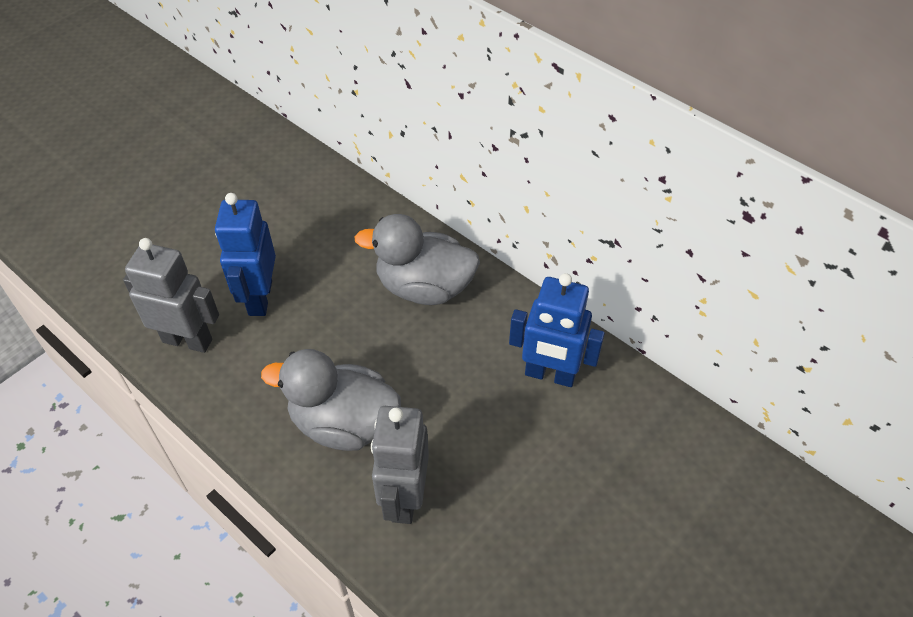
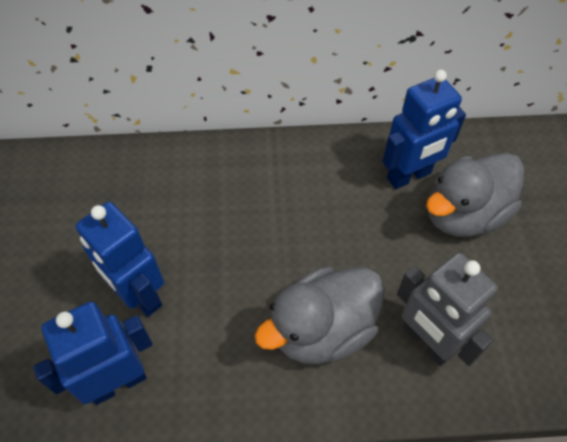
camera: 45 degrees left, 5 degrees up
grey robot [123,238,219,353] -> blue robot [33,301,153,405]
grey duck [354,214,480,305] -> grey duck moved to [426,153,524,237]

